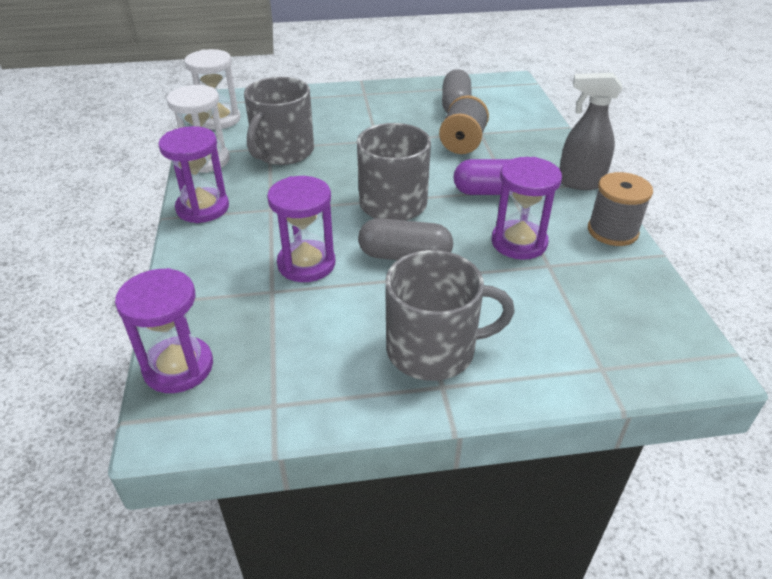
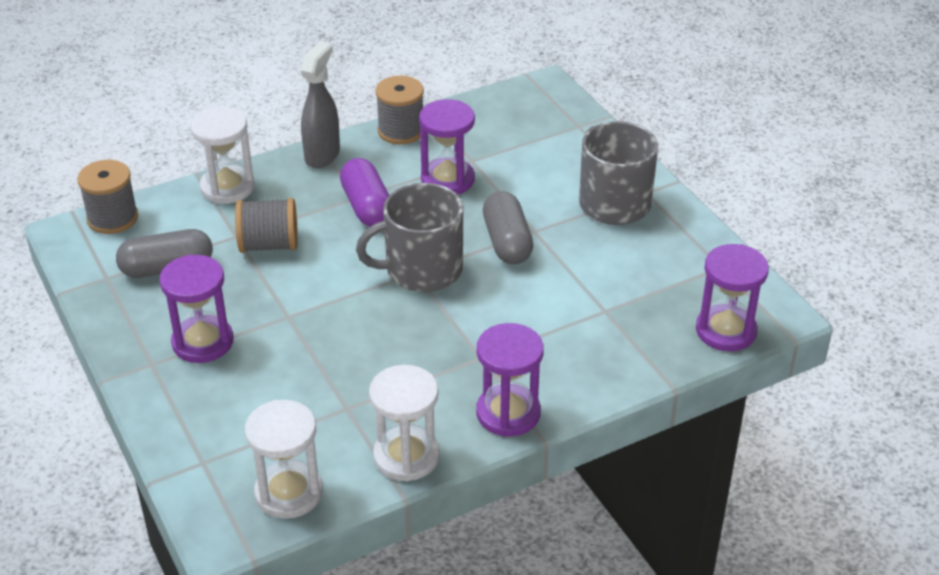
camera: 110 degrees left, 0 degrees up
grey mug [244,77,314,165] -> none
purple hourglass [267,176,335,282] -> purple hourglass moved to [159,255,233,363]
grey spray bottle [559,73,623,190] -> grey spray bottle turned 150 degrees counterclockwise [301,41,340,168]
none -> grey spool [77,160,138,234]
none -> white hourglass [190,107,255,204]

